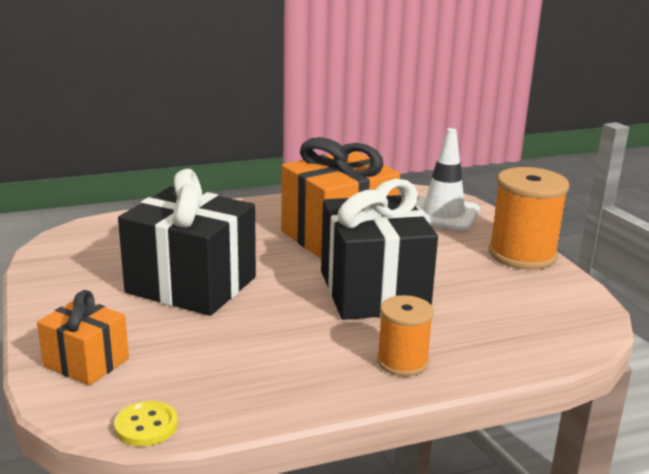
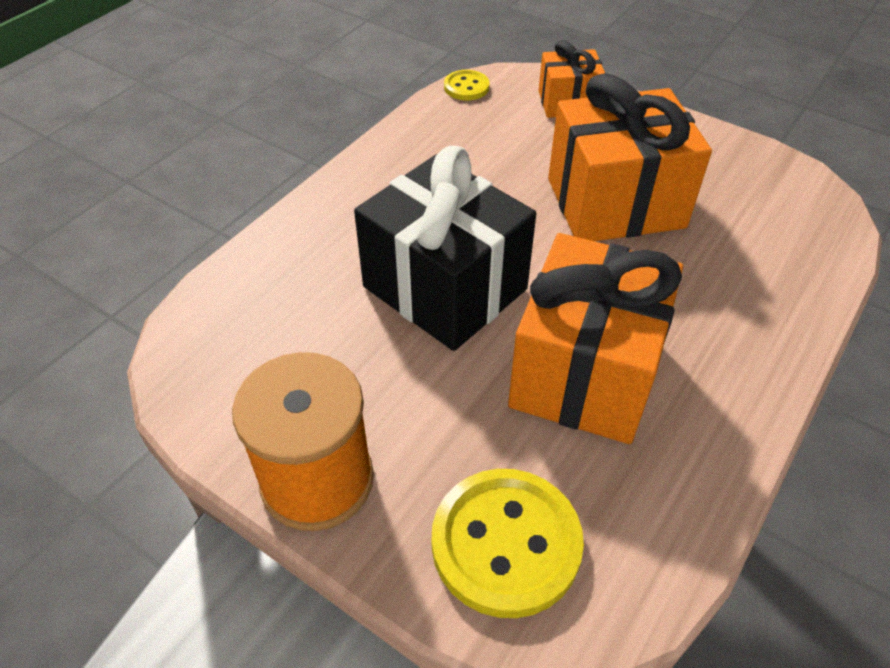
camera: 145 degrees right, 25 degrees up
black gift [118,169,256,316] -> orange gift [548,73,712,241]
orange spool [377,295,434,376] -> none
white traffic cone [415,128,480,231] -> yellow button [431,469,584,618]

